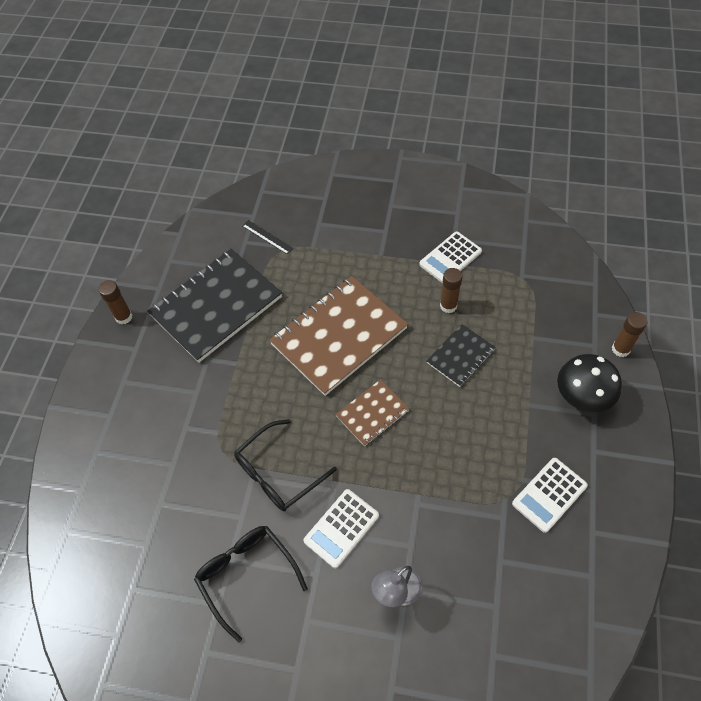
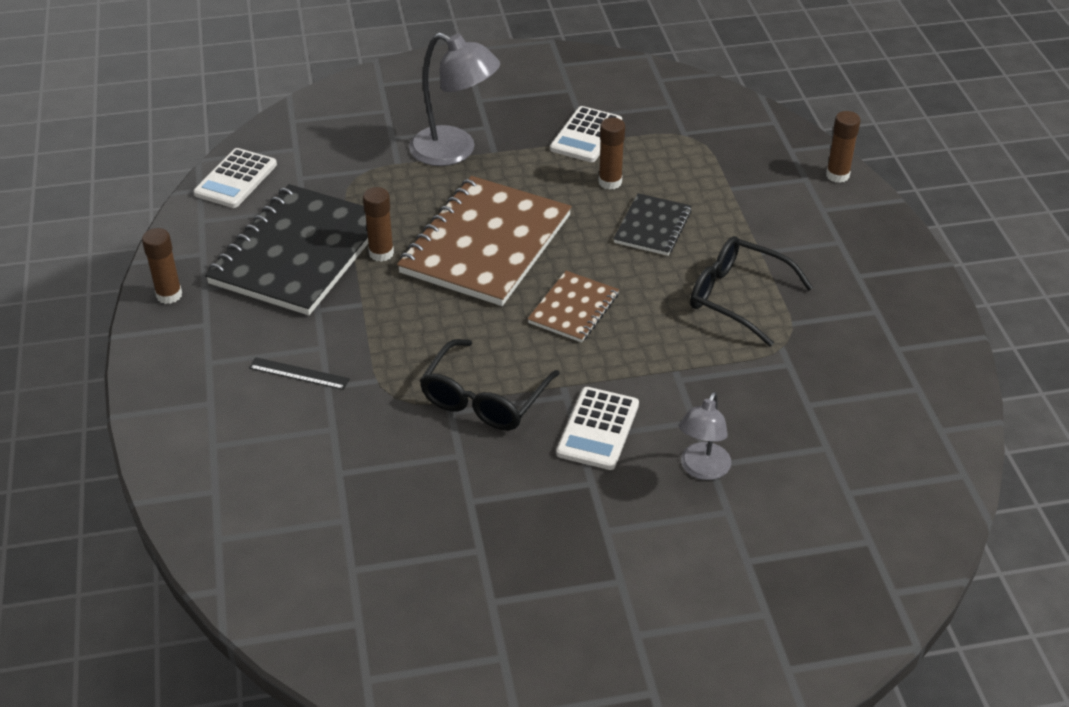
camera: 25 degrees left, 15 degrees down
black glasses [194,526,308,643] -> black glasses moved to [690,236,813,346]
black ruler [242,220,294,255] -> black ruler moved to [249,357,350,390]
white calculator [512,458,588,533] -> white calculator moved to [193,148,277,208]
black mushroom [557,354,622,412] -> none
none -> brown glue stick [363,187,394,262]
none -> grey lamp [409,33,500,166]

